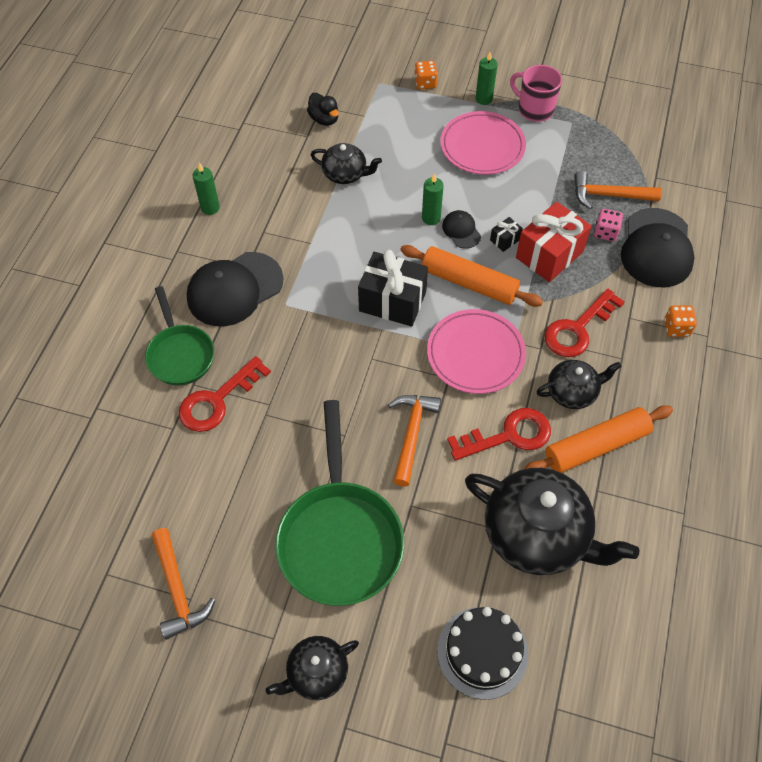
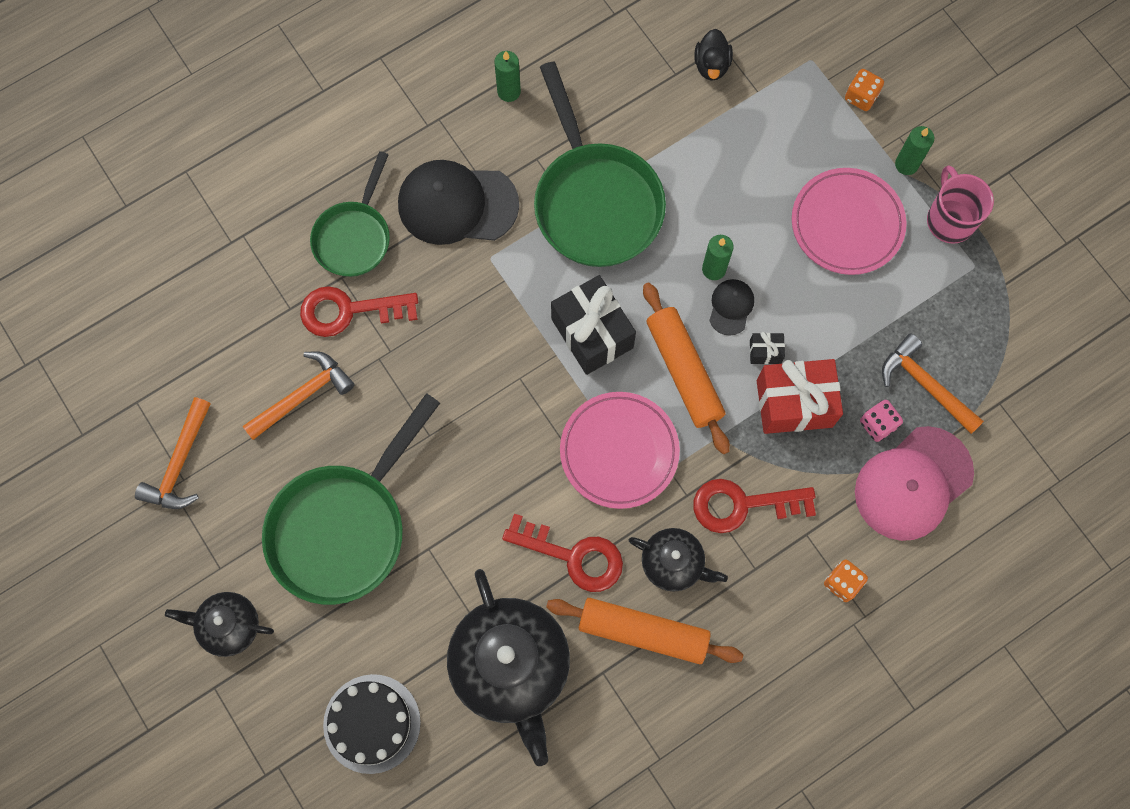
camera: 40 degrees right, 15 degrees up
black teapot [311,143,382,184] -> none
orange hammer [388,395,441,487] -> orange hammer moved to [243,351,355,440]
black cap [621,208,695,287] -> pink cap [855,426,974,541]
none -> green pan [534,62,666,267]

